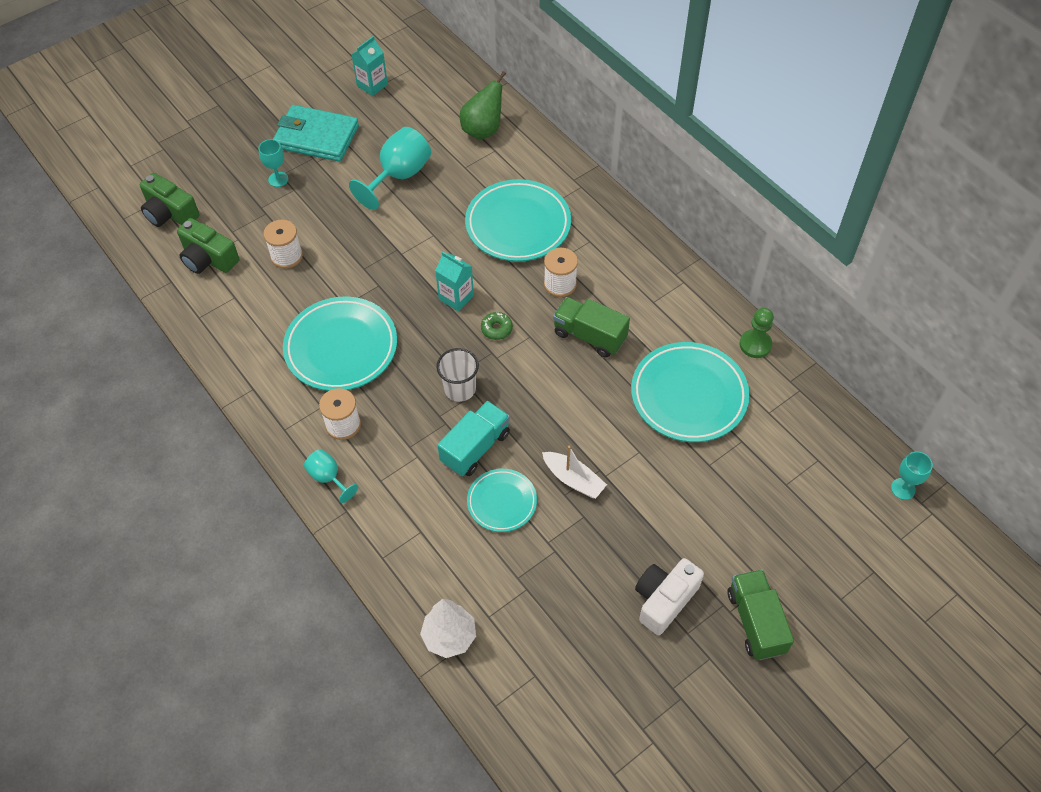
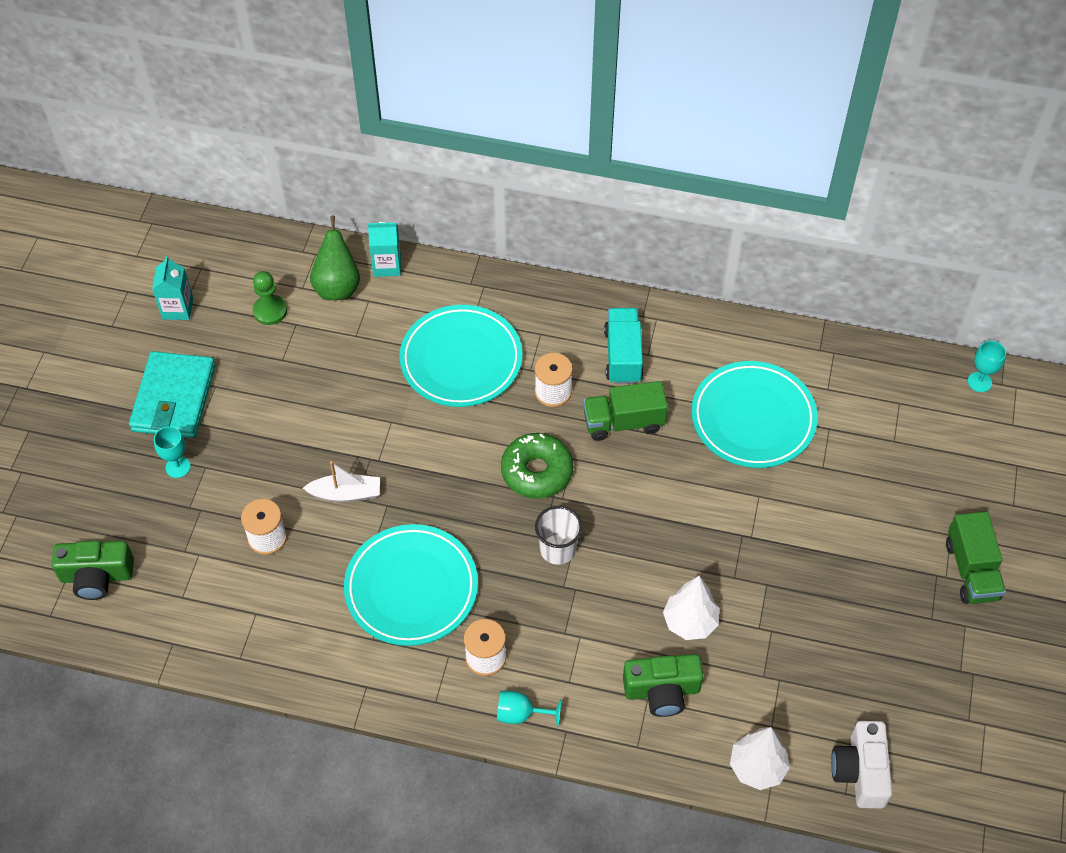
camera: 40 degrees left, 0 degrees up
green camera [177,218,239,274] -> green camera moved to [623,654,703,717]
turquoise wallet [273,105,359,162] -> turquoise wallet turned 60 degrees counterclockwise [129,351,215,438]
turquoise goblet [349,127,431,210] -> none
turquoise carton [435,252,474,311] -> turquoise carton moved to [368,221,401,277]
turquoise truck [437,401,510,476] -> turquoise truck moved to [604,308,644,384]
turquoise plate [467,469,537,532] -> white tree [663,576,719,640]
green donut [481,312,513,340] -> green donut [501,433,573,499], size x1.99
white boat [542,446,607,499] -> white boat moved to [303,461,380,502]
white camera [635,558,704,635] -> white camera moved to [831,721,892,809]
green truck [728,569,794,660] -> green truck turned 135 degrees counterclockwise [946,512,1006,604]
green pawn [739,308,774,358] -> green pawn moved to [253,271,287,325]

